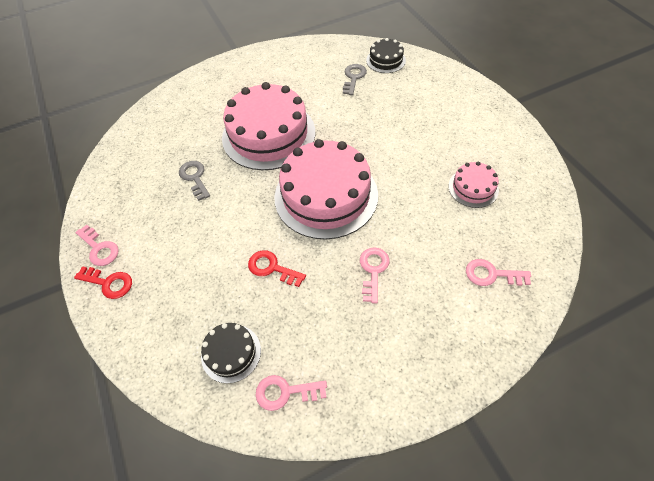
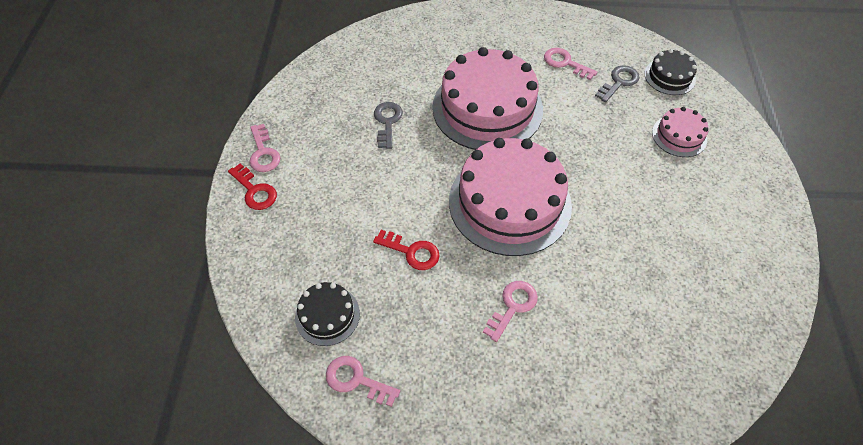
camera: 25 degrees right, 0 degrees up
red key [248,250,306,287] -> red key turned 150 degrees clockwise [373,230,440,270]
pink cake [448,162,499,208] -> pink cake moved to [652,107,709,157]
pink key [466,259,531,286] -> pink key moved to [544,48,597,80]

